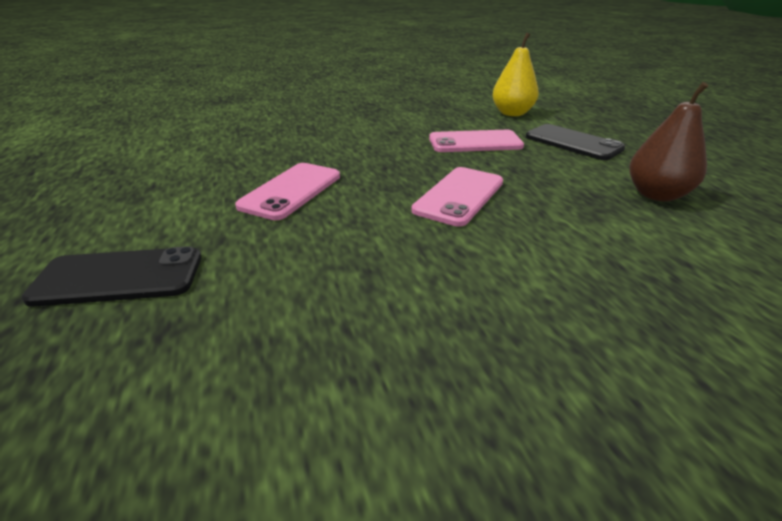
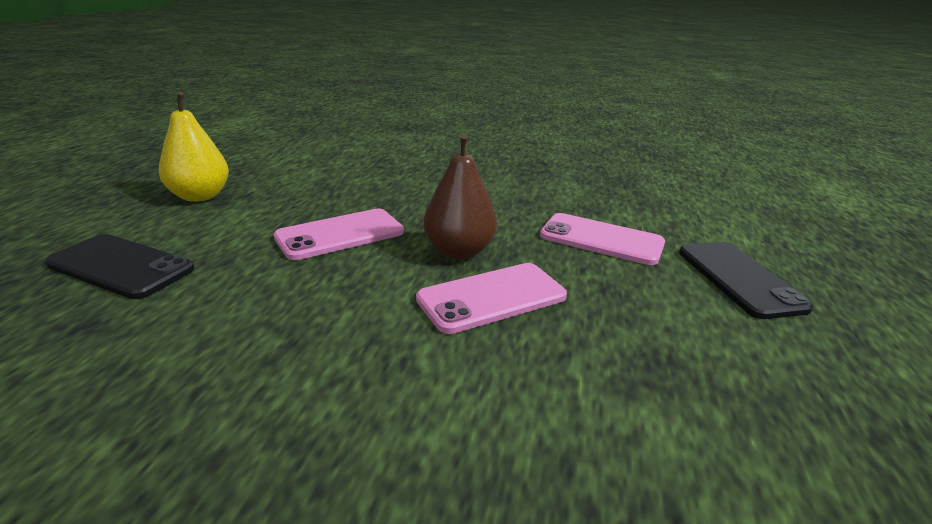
camera: 30 degrees right, 5 degrees down
yellow pear [492,33,539,116] -> yellow pear moved to [159,92,229,202]
brown pear [629,82,709,202] -> brown pear moved to [423,134,497,259]

